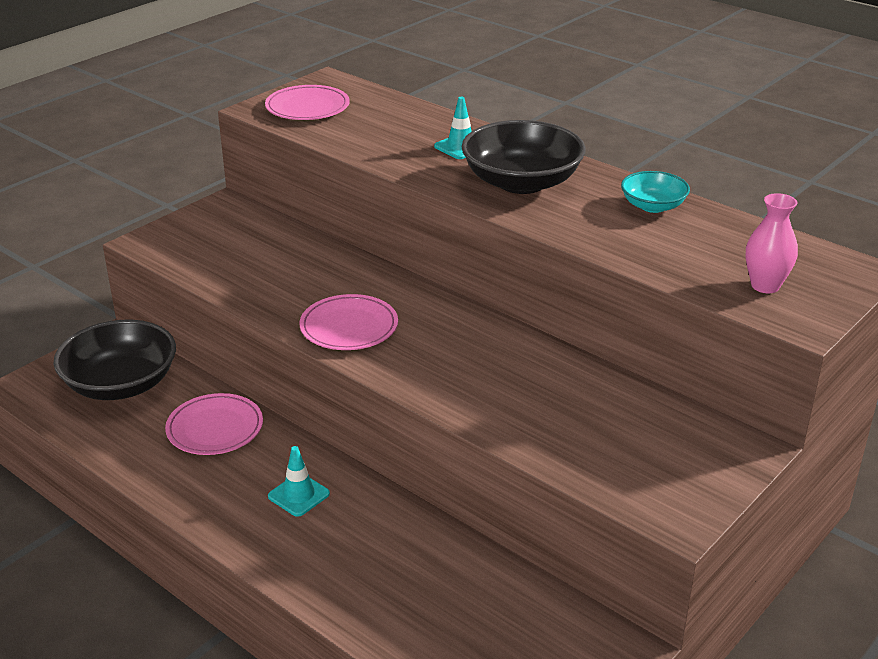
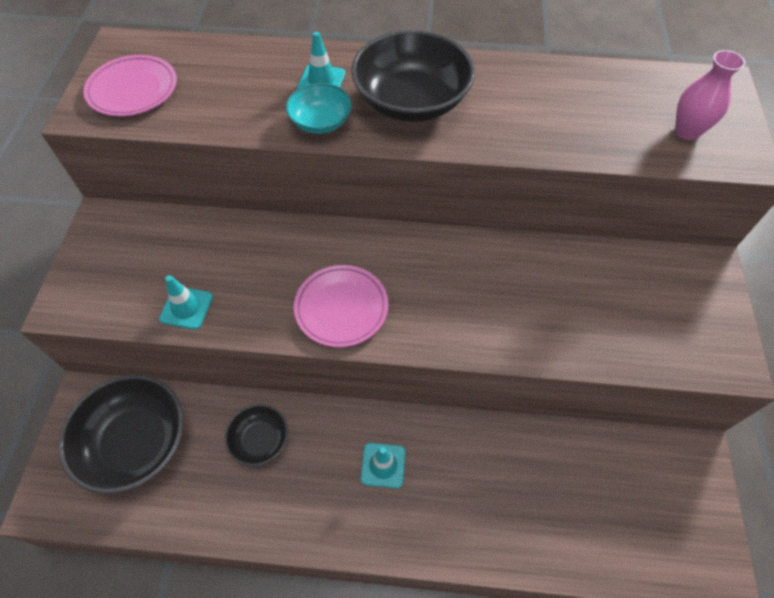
camera: 35 degrees left, 25 degrees up
pink plate [165,393,263,455] -> black bowl [225,404,288,466]
turquoise bowl [621,171,690,213] -> turquoise bowl moved to [286,83,352,134]
none -> turquoise traffic cone [159,275,213,330]

